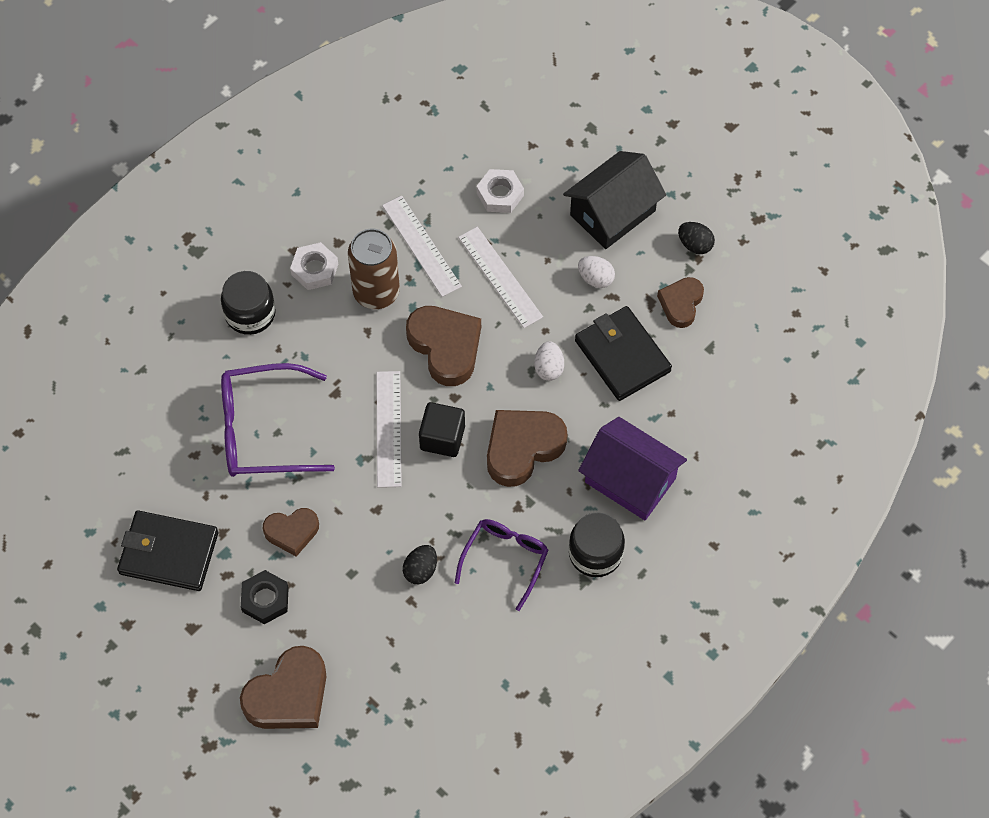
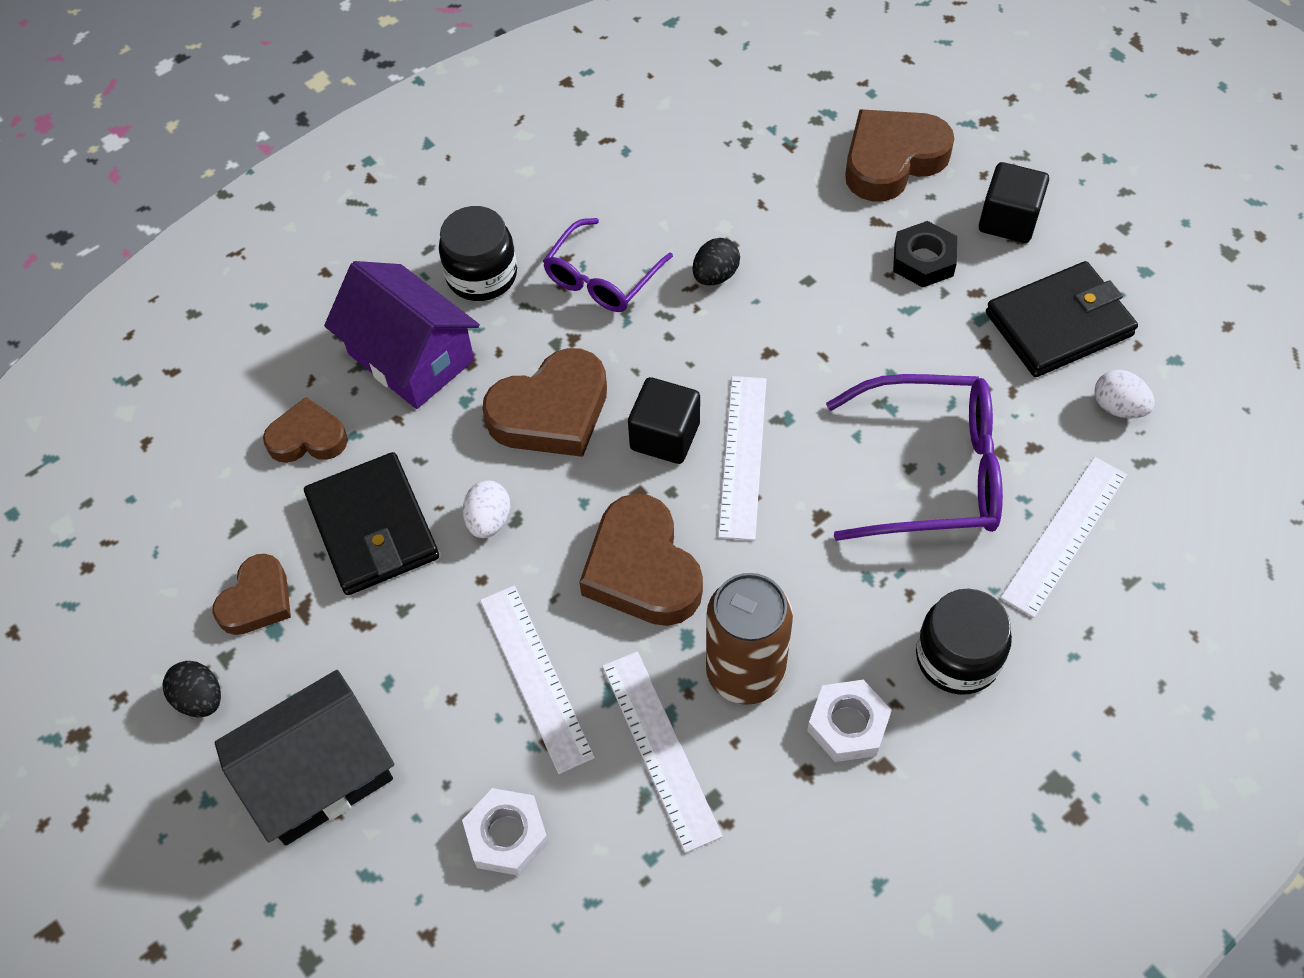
camera: 170 degrees left, 5 degrees down
black wallet [117,510,218,591] -> black wallet turned 45 degrees counterclockwise [986,261,1138,377]
brown heart [263,508,319,557] -> brown heart moved to [263,397,348,463]
white egg [578,256,615,288] -> white egg moved to [1094,370,1155,419]
none -> black cube [979,162,1049,243]
none -> white ruler [1000,457,1127,618]

